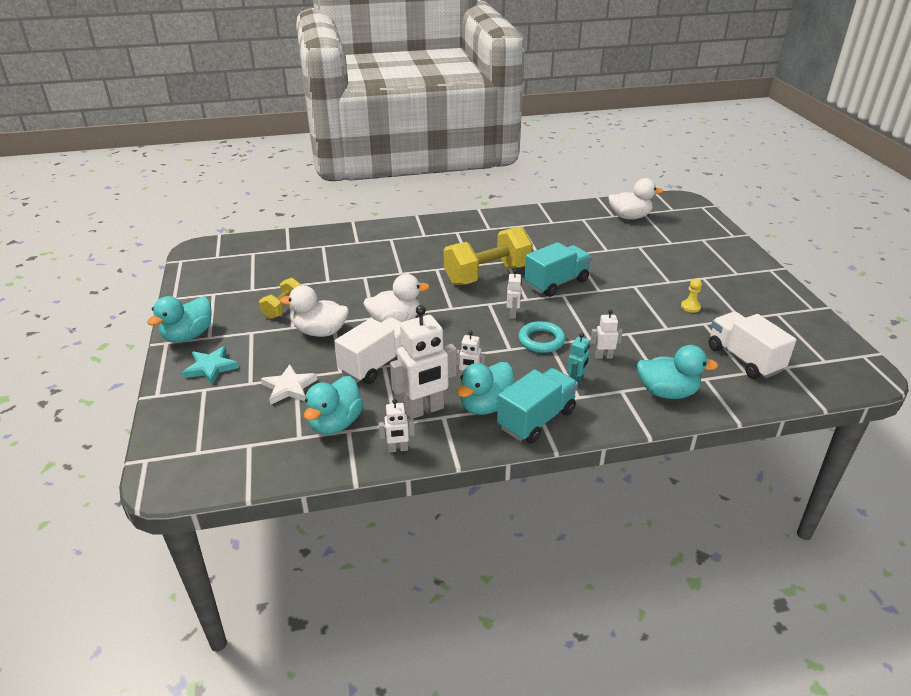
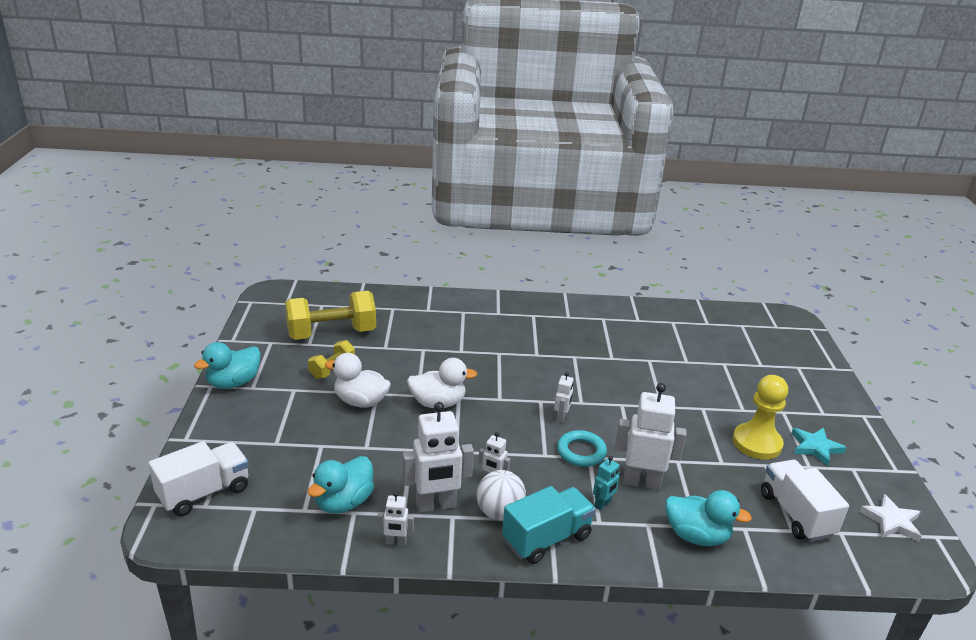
camera: 10 degrees right, 5 degrees down
turquoise star [182,346,239,385] -> turquoise star moved to [791,428,847,466]
white star [261,364,318,405] -> white star moved to [860,494,922,542]
white truck [335,317,403,384] -> white truck moved to [148,441,249,516]
yellow dumbbell [444,226,533,285] -> yellow dumbbell moved to [285,291,376,340]
turquoise duck [457,362,514,415] -> white ball [477,470,526,520]
turquoise truck [524,242,592,297] -> none
white robot [591,310,623,359] -> white robot [615,383,687,490], size x2.02
white duck [608,178,663,220] -> none
yellow pawn [681,279,702,313] -> yellow pawn [732,375,788,459], size x2.28

